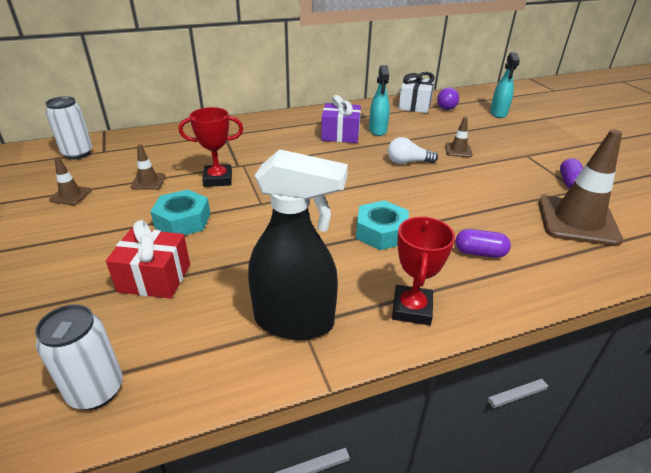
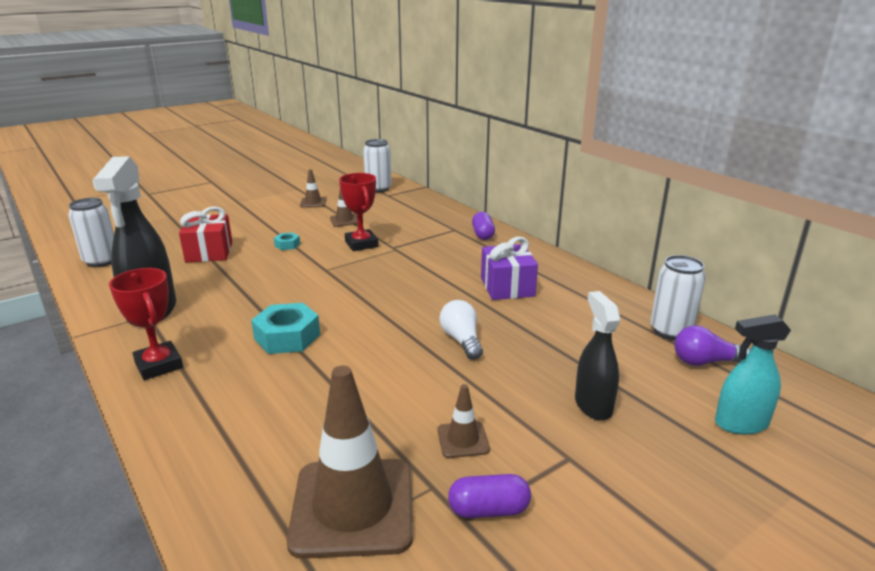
camera: 75 degrees right, 10 degrees down
turquoise nut [150,189,210,235] -> turquoise nut [274,232,300,250], size x0.51
turquoise spray bottle [369,65,390,136] -> none
red trophy [392,216,455,325] -> red trophy turned 60 degrees clockwise [109,268,183,380]
white gift [398,72,435,113] -> white can [650,255,706,340]
brown traffic cone [445,117,472,157] -> brown traffic cone moved to [437,384,490,458]
purple capsule [455,229,511,258] -> purple capsule moved to [472,212,495,240]
none -> black spray bottle [575,291,621,421]

